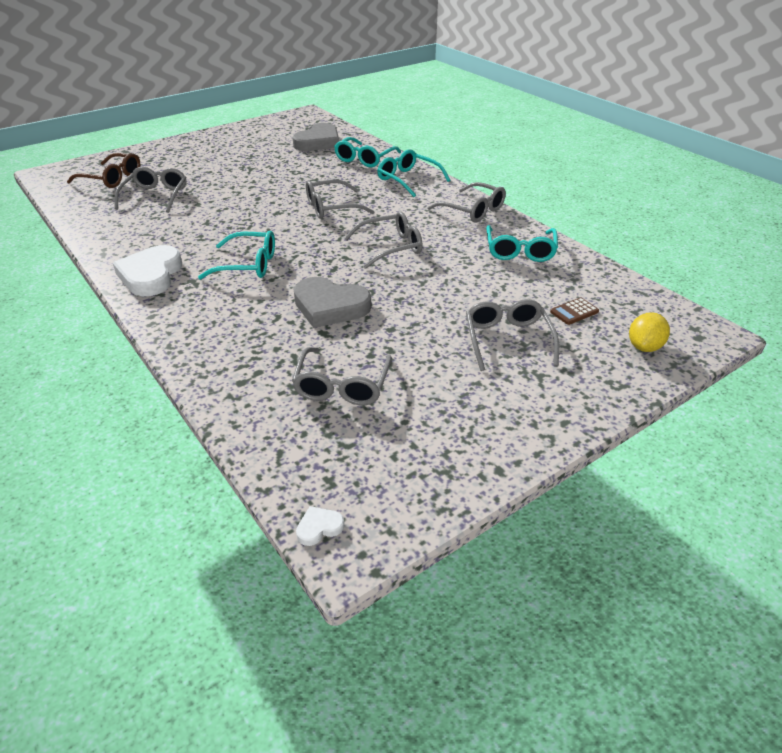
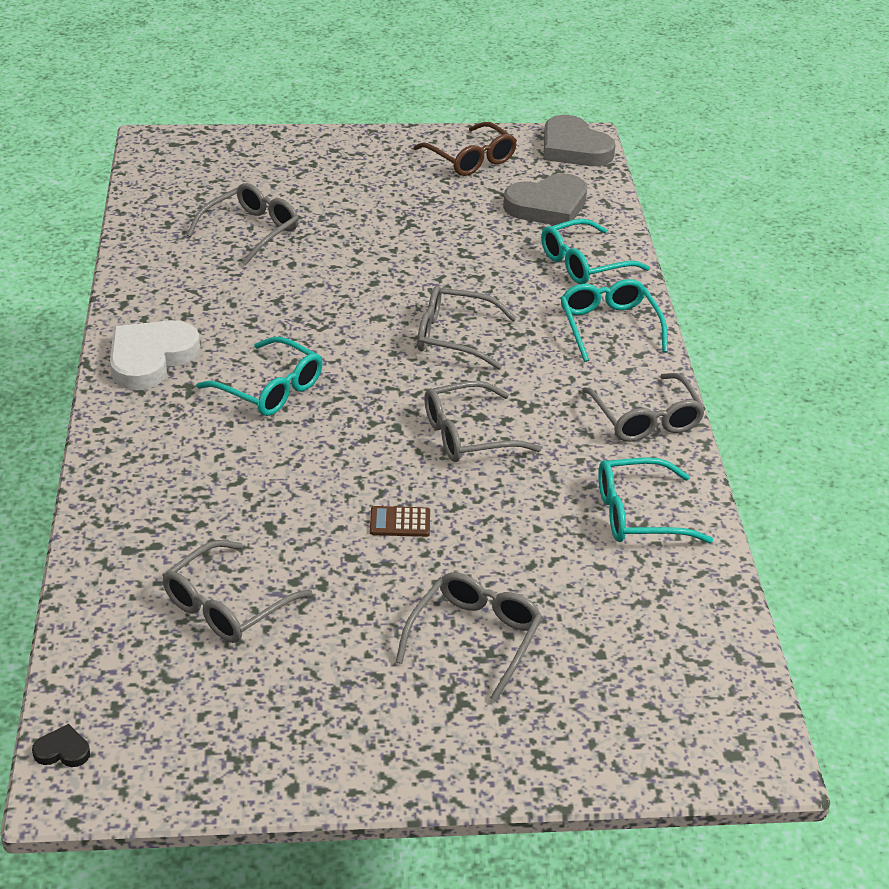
camera: 30 degrees right, 0 degrees up
brown glasses [67,153,140,188] -> brown glasses moved to [414,122,517,176]
grey heart [294,277,371,328] -> grey heart moved to [544,115,616,166]
white heart [296,506,344,546] -> black heart [32,724,90,767]
grey glasses [344,211,422,269] -> grey glasses turned 150 degrees clockwise [424,381,541,462]
turquoise glasses [486,225,558,262] -> turquoise glasses turned 45 degrees clockwise [598,457,713,543]
brown calculator [550,297,599,325] -> brown calculator moved to [370,506,430,537]
yellow lemon [629,312,670,352] -> none

